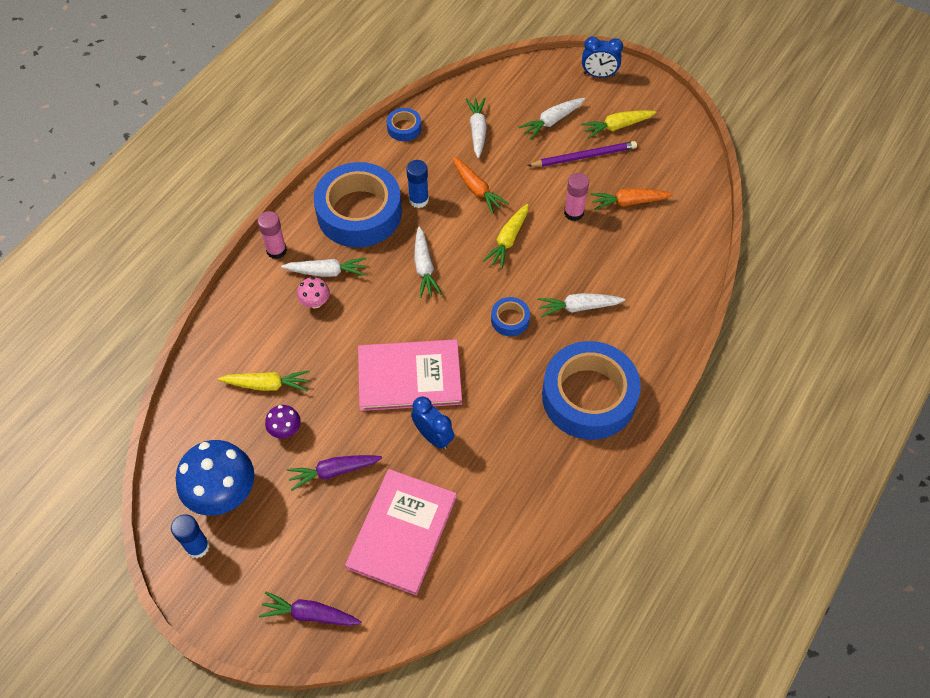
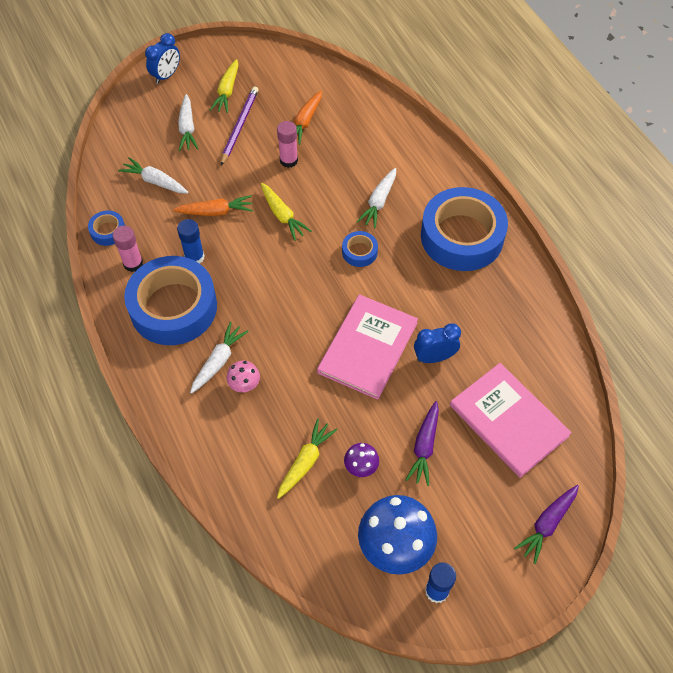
camera: 60 degrees left, 0 degrees up
pink glue stick [257,211,287,259] -> pink glue stick moved to [113,226,143,272]
white carrot [414,227,442,298] -> none

